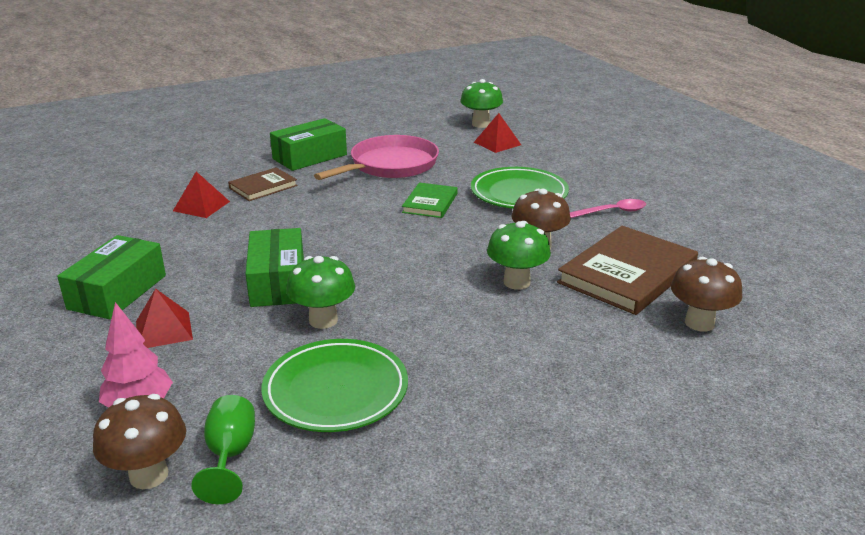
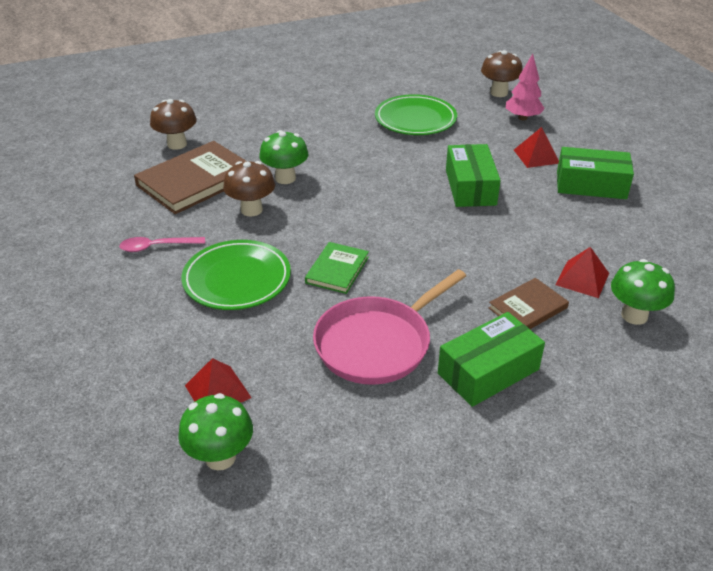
camera: 175 degrees left, 10 degrees up
green box [57,235,166,320] -> green box turned 75 degrees clockwise [557,147,634,199]
green goblet [191,395,255,504] -> none
green mushroom [286,256,355,329] -> green mushroom moved to [611,259,675,325]

